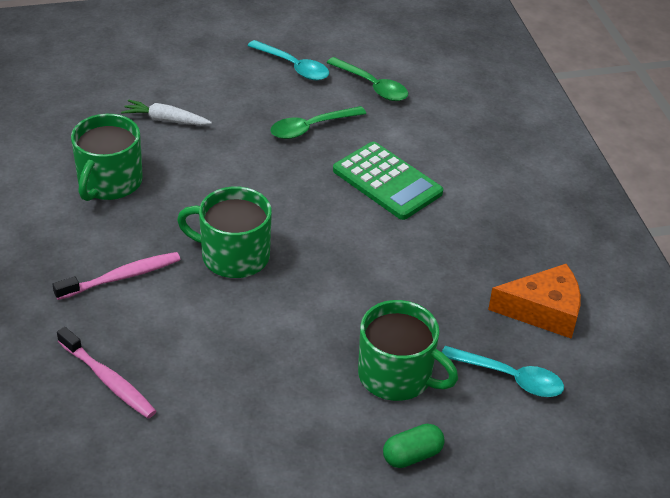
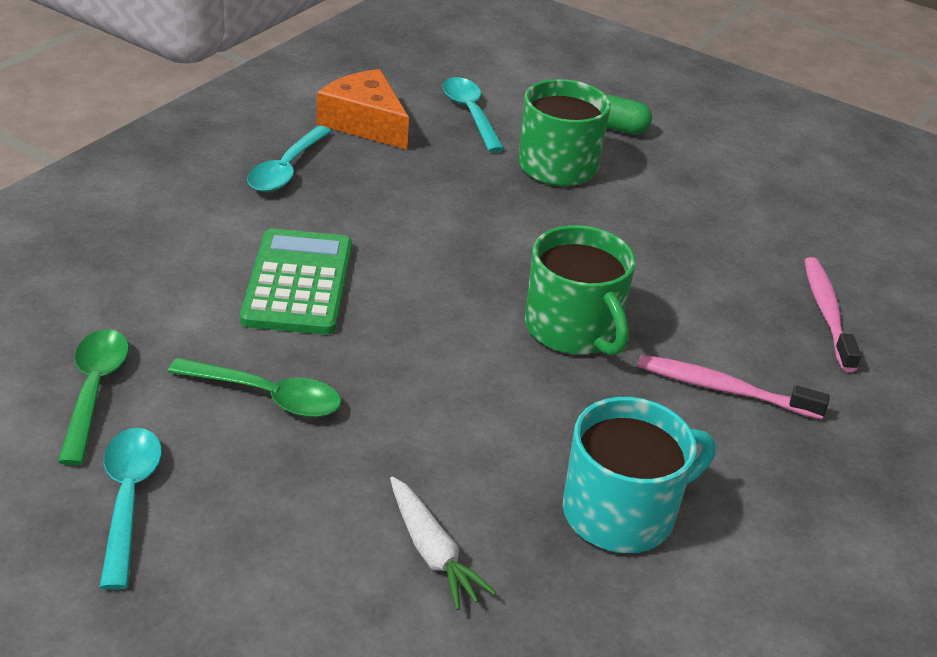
camera: 135 degrees left, 5 degrees down
green mug [71,114,143,201] -> turquoise mug [563,397,716,553]
none -> turquoise spoon [247,126,332,192]

